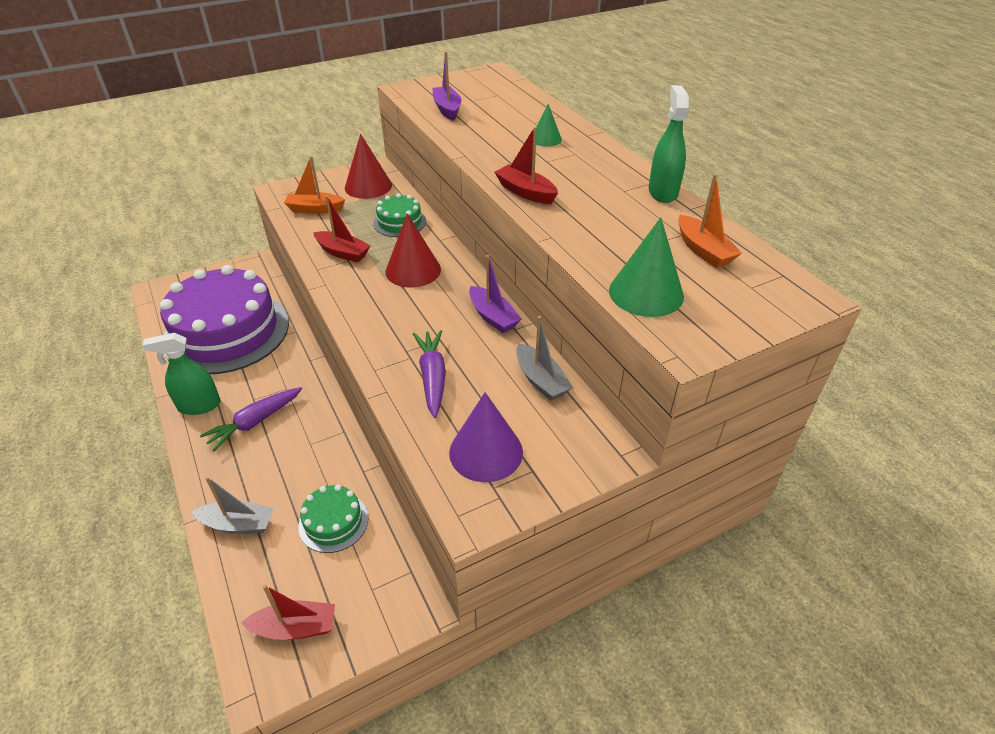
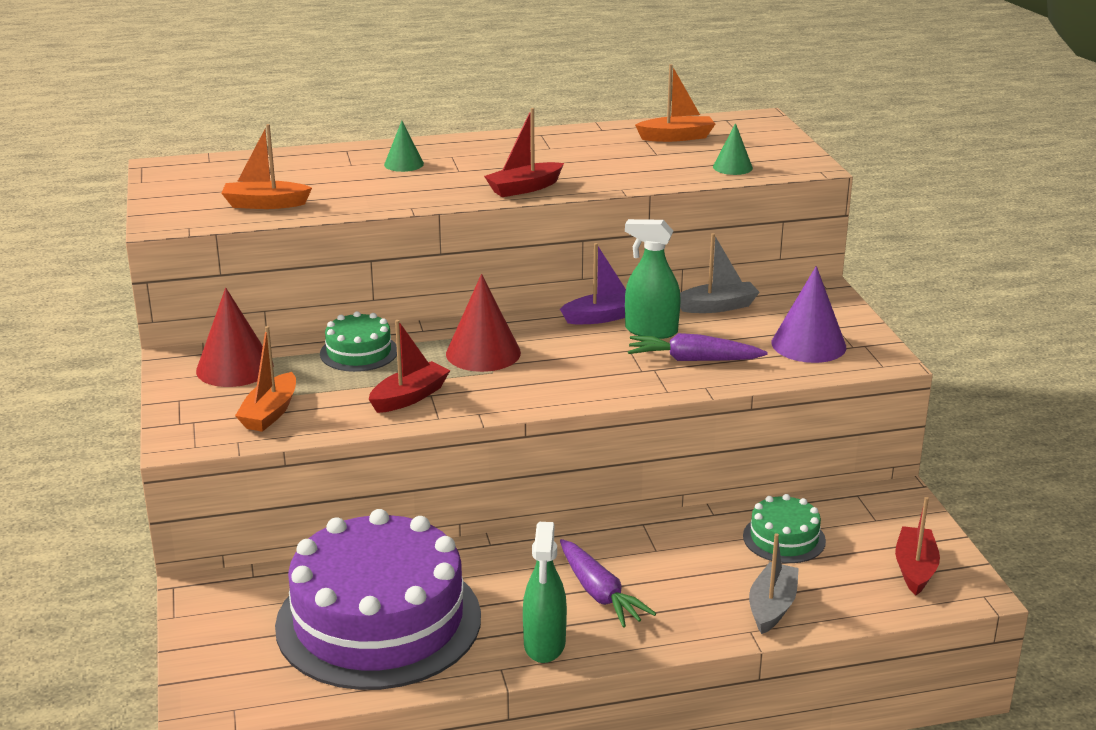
camera: 75 degrees left, 15 degrees down
purple boat [432,51,461,121] -> orange boat [221,124,312,209]
green cone [609,217,684,317] -> green cone [713,123,753,175], size x0.57
green spray bottle [649,85,689,203] -> green spray bottle moved to [625,219,681,339]

